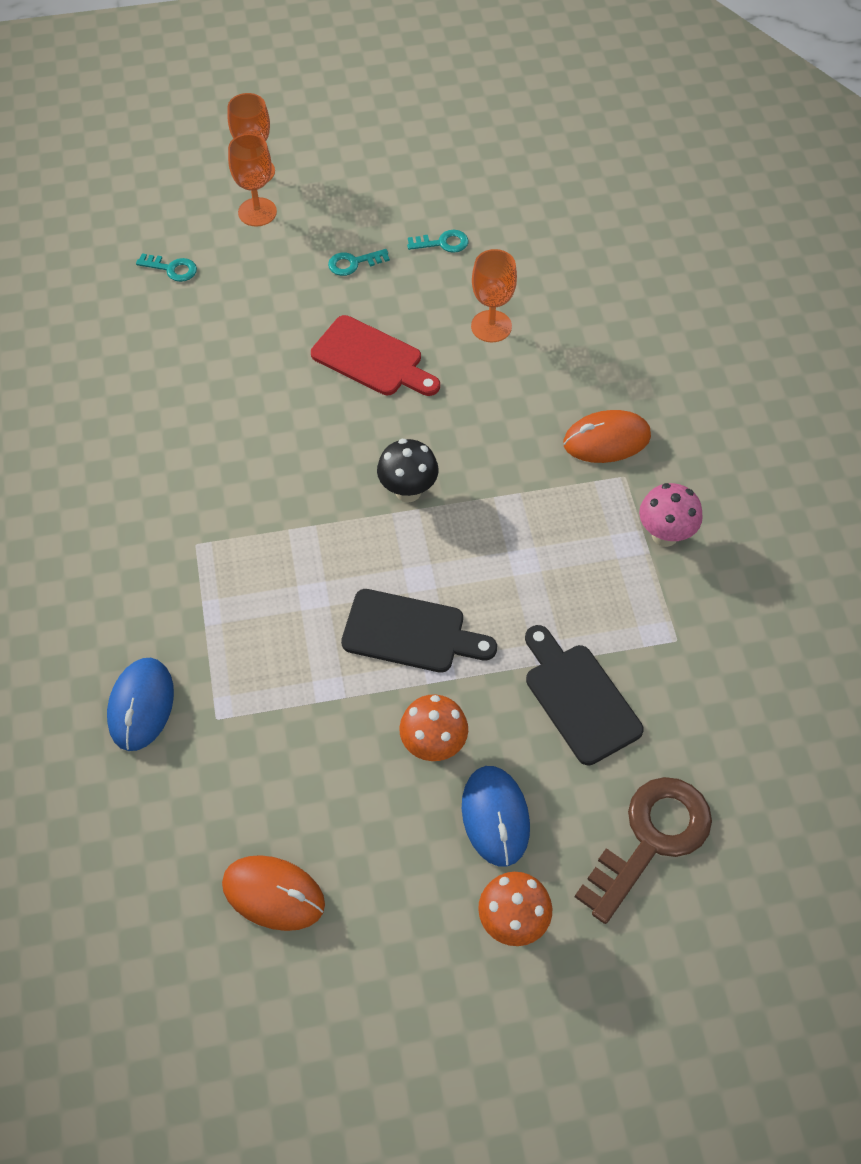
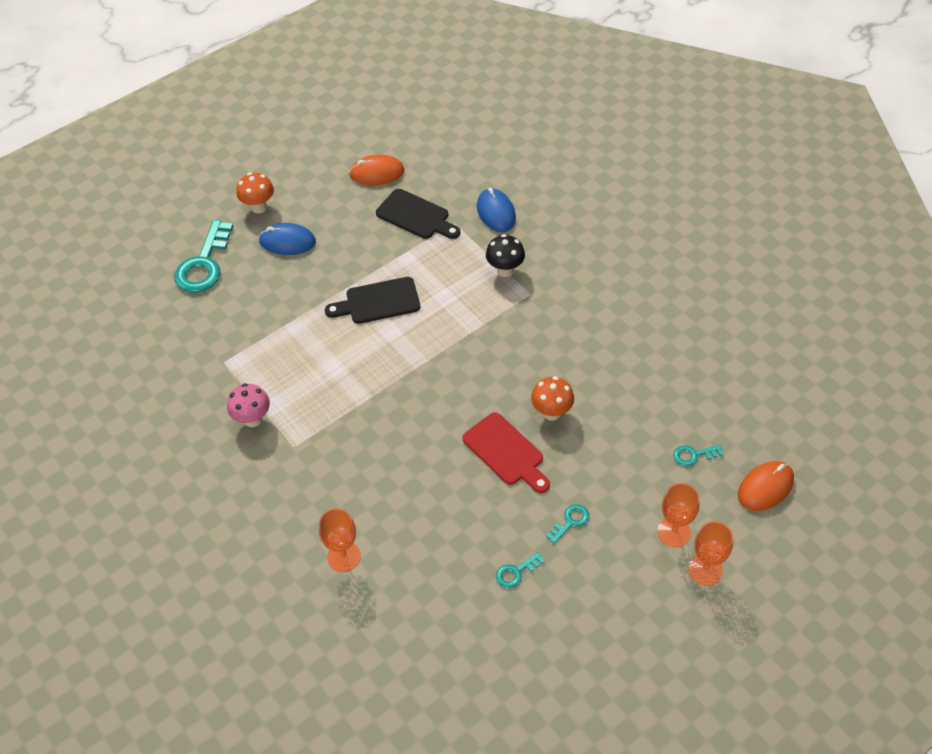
camera: 155 degrees right, 5 degrees down
red cutting board [311,315,440,396] -> red cutting board turned 135 degrees counterclockwise [462,412,550,493]
black mushroom [377,439,439,502] -> black mushroom moved to [486,234,525,277]
orange mushroom [399,694,468,761] -> orange mushroom moved to [531,376,574,421]
blue mouse [462,766,530,867] -> blue mouse turned 45 degrees counterclockwise [259,223,316,255]
orange goblet [471,249,517,342] -> orange goblet moved to [319,508,361,572]
black cutting board [525,625,644,765] -> black cutting board moved to [376,189,460,239]
orange mouse [563,410,651,463] -> orange mouse moved to [738,461,794,511]
brown key [575,777,712,924] -> turquoise key [174,220,233,293]

